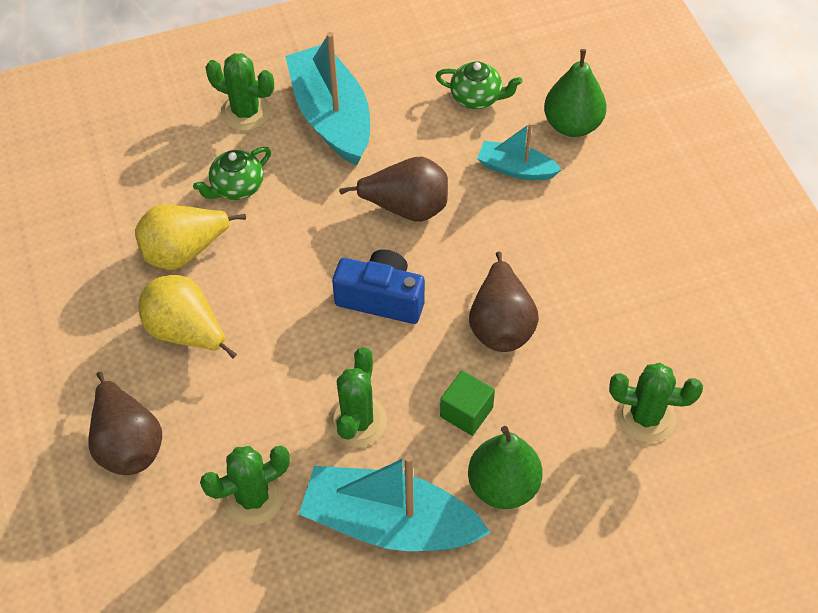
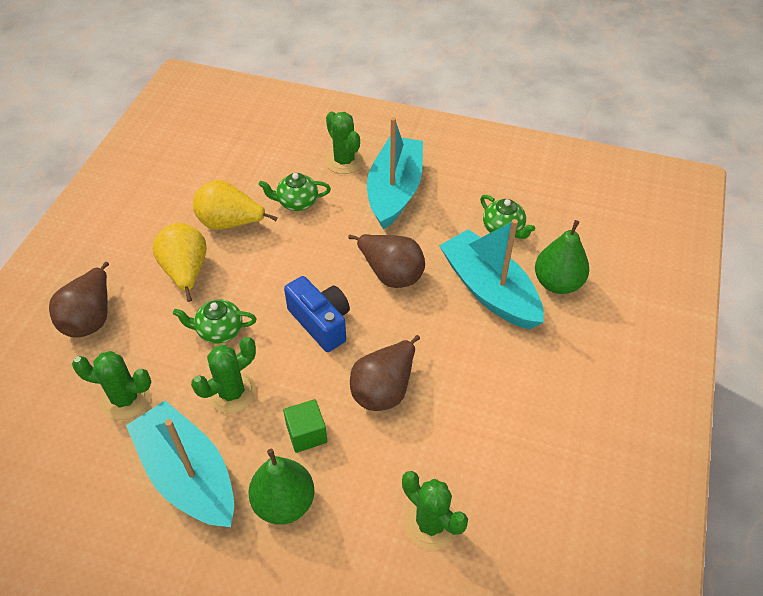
camera: 35 degrees right, 5 degrees down
turquoise boat [477,123,562,180] -> turquoise boat [439,219,544,329], size x1.87
none -> green teapot [173,299,257,344]

